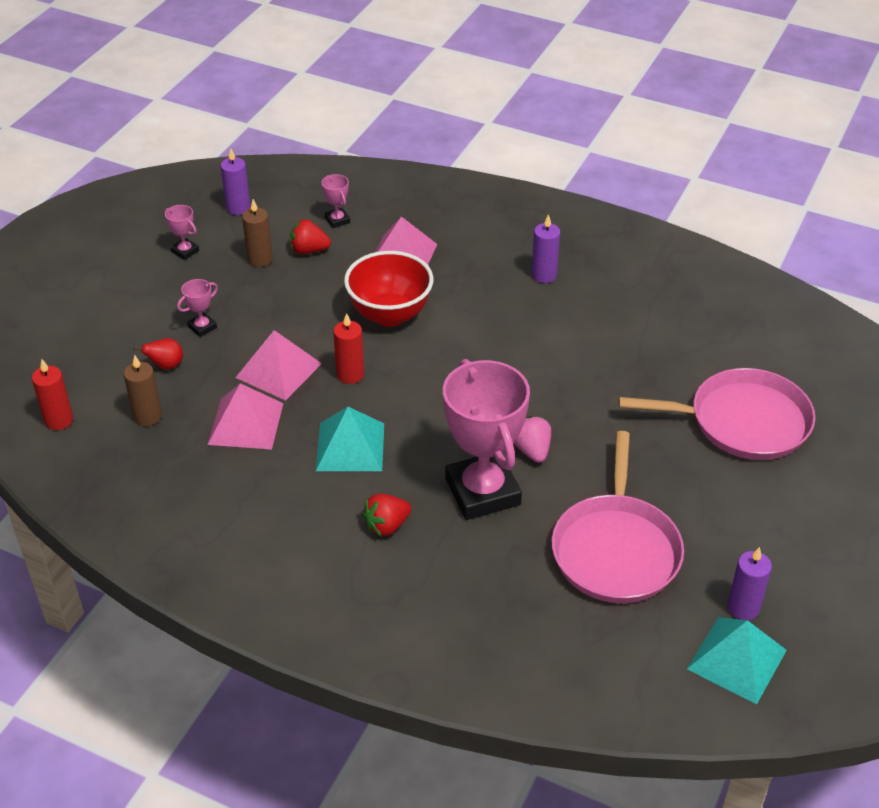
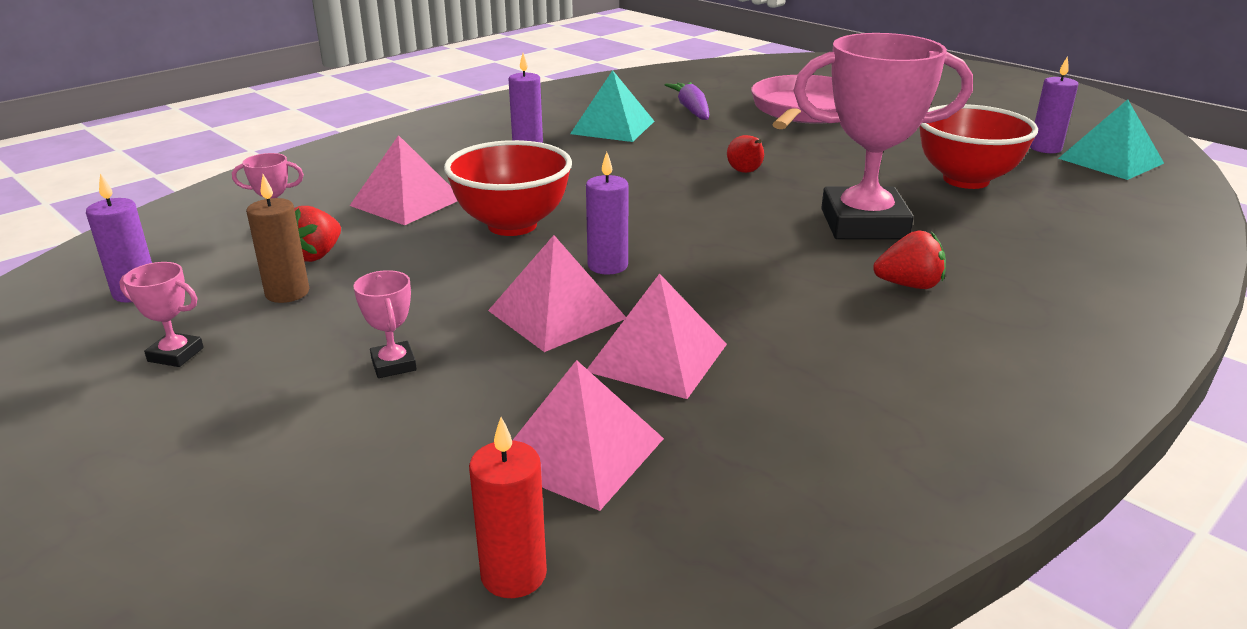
camera: 70 degrees left, 15 degrees down
brown candle [124,355,162,426] -> pink pyramid [512,360,664,511]
red pear [134,338,183,370] -> red pear moved to [727,135,764,173]
pink trophy [164,205,199,260] -> pink trophy turned 45 degrees clockwise [119,262,204,367]
turquoise pyramid [316,407,384,471] -> turquoise pyramid moved to [570,70,654,142]
red candle [333,313,364,384] -> purple candle [586,152,628,275]
red strawberry [362,494,411,536] -> red strawberry turned 75 degrees counterclockwise [873,231,946,289]
pink strawberry [514,416,551,463] -> none
pink pan [552,431,684,603] -> red bowl [919,104,1038,189]
none -> purple carrot [664,82,709,120]

